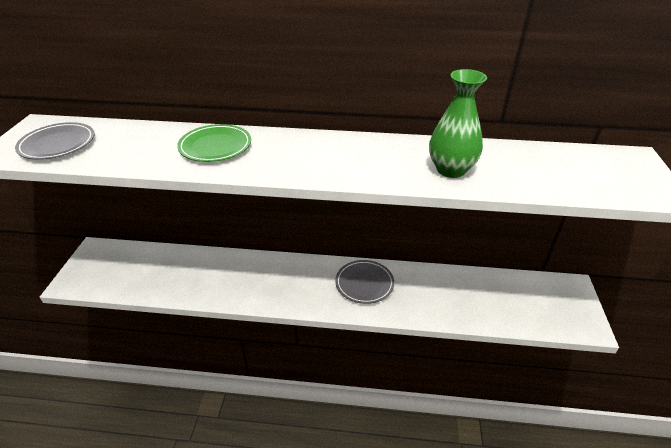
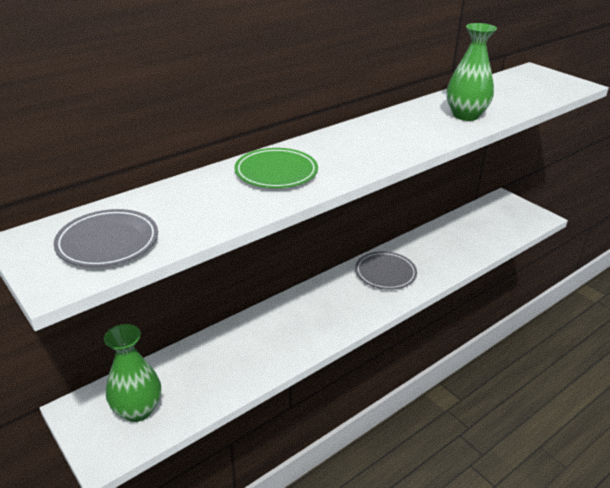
camera: 45 degrees left, 5 degrees down
none -> green vase [104,324,161,422]

